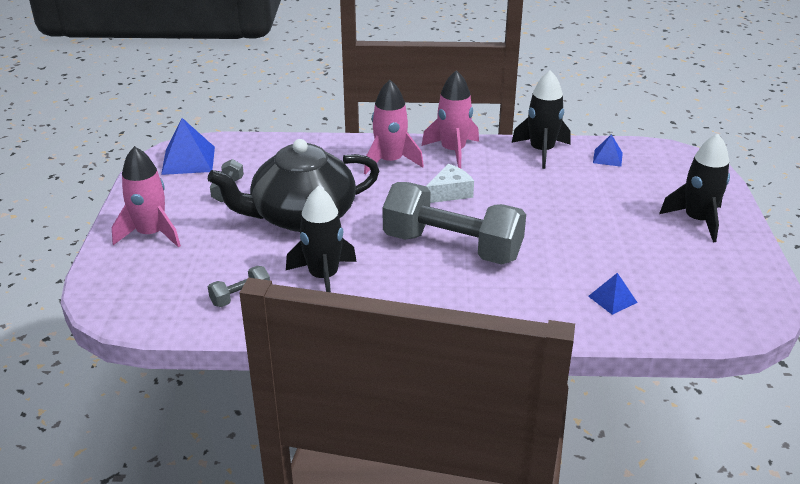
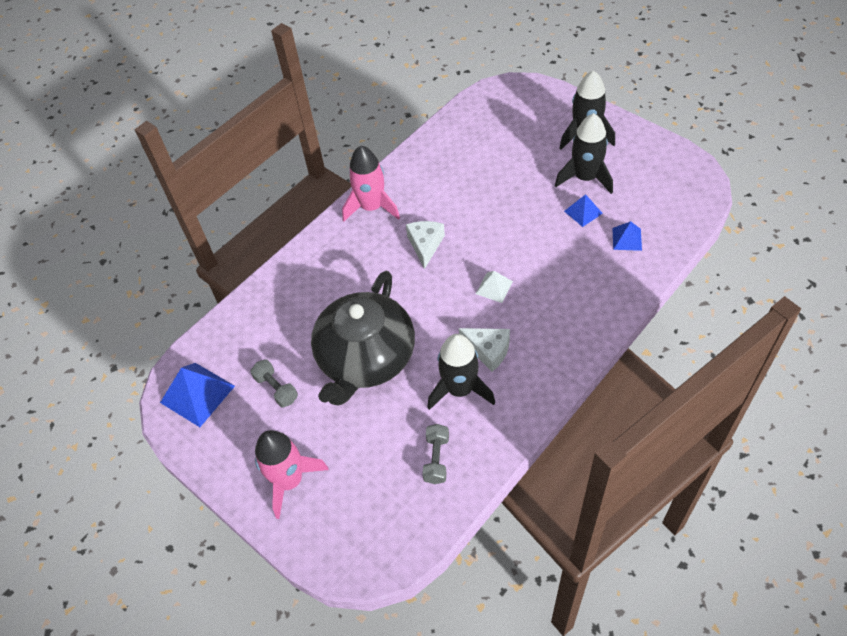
camera: 45 degrees left, 20 degrees up
pink rocket [364,80,424,175] -> none
grey dumbbell [382,182,526,265] -> white pyramid [476,271,513,303]
black rocket [512,70,571,169] -> black rocket moved to [555,113,613,194]
blue pyramid [593,134,623,167] -> blue pyramid moved to [564,194,603,227]
none -> white cheese [459,328,510,372]

